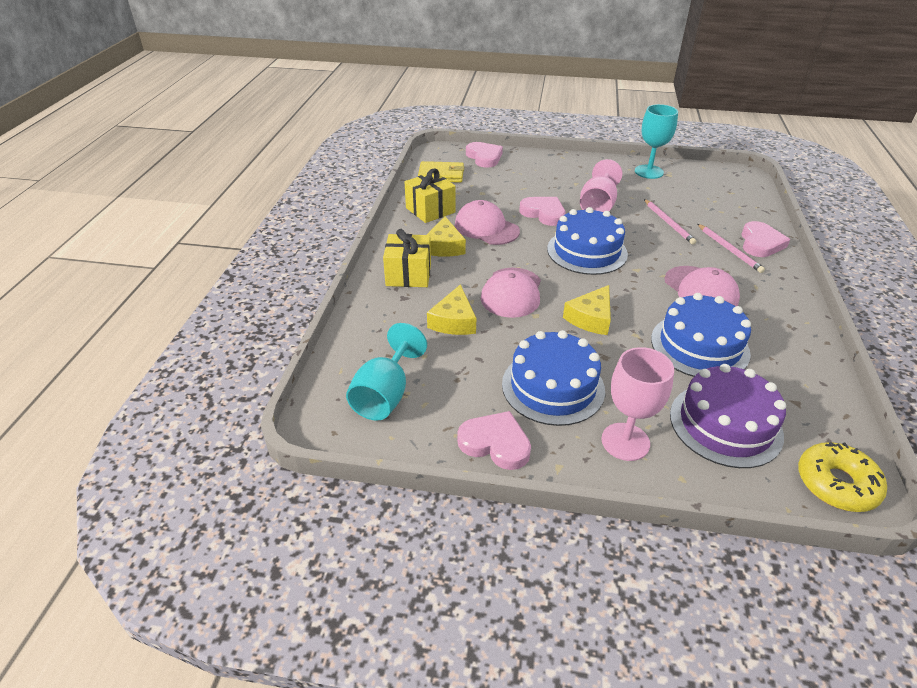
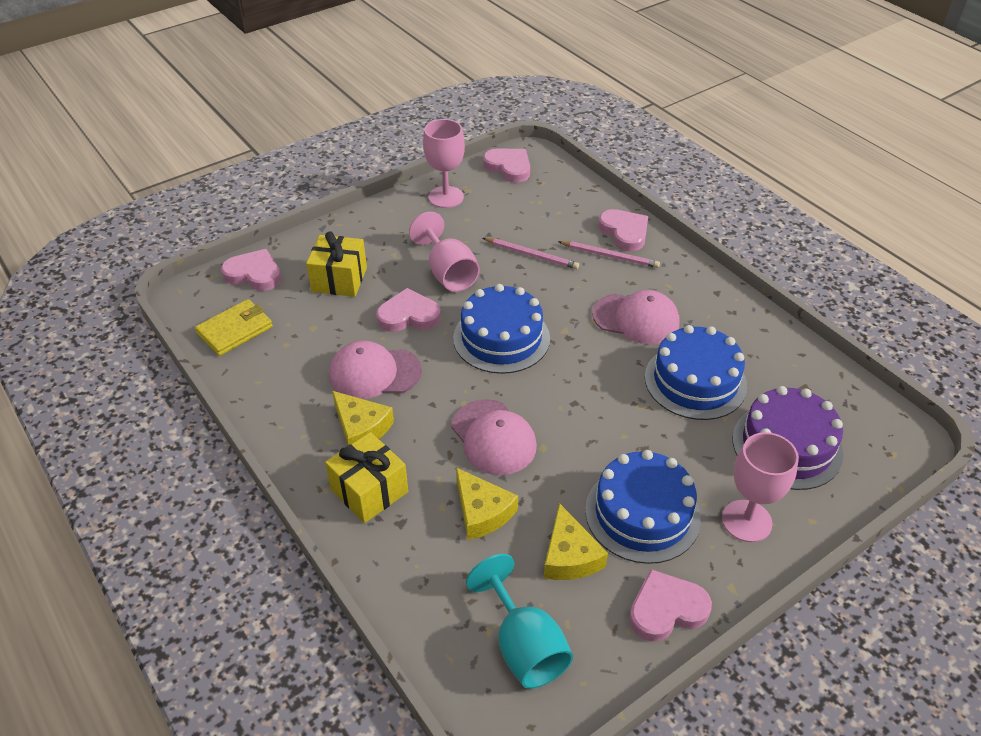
camera: 45 degrees left, 5 degrees up
yellow gift [405,169,455,223] -> yellow gift moved to [306,232,367,297]
yellow cheese [563,285,611,335] -> yellow cheese moved to [544,503,608,580]
turquoise goblet [635,104,678,179] -> pink goblet [423,119,465,208]
yellow donut [798,442,887,512] -> none
none -> pink heart [483,148,530,183]

